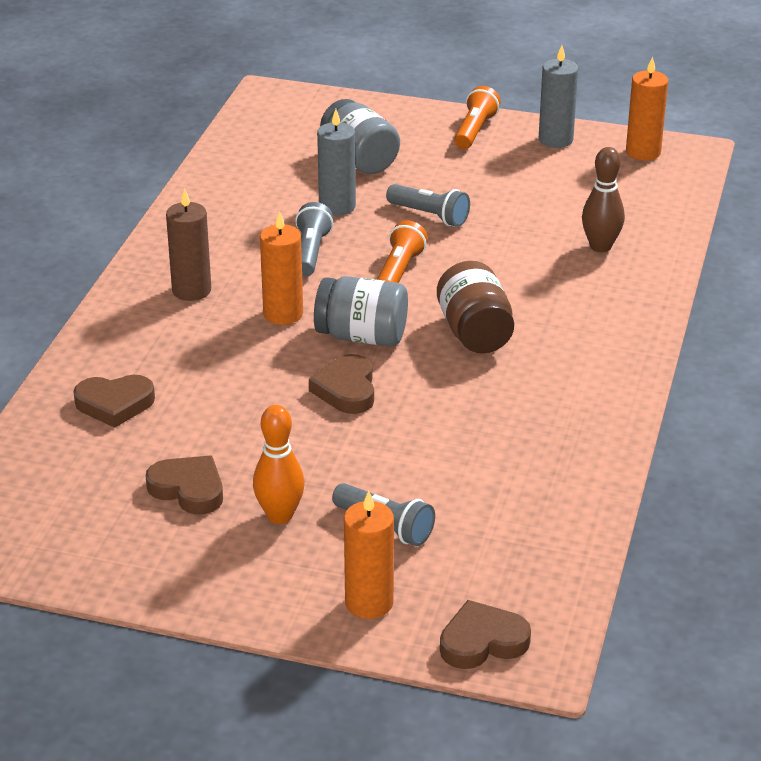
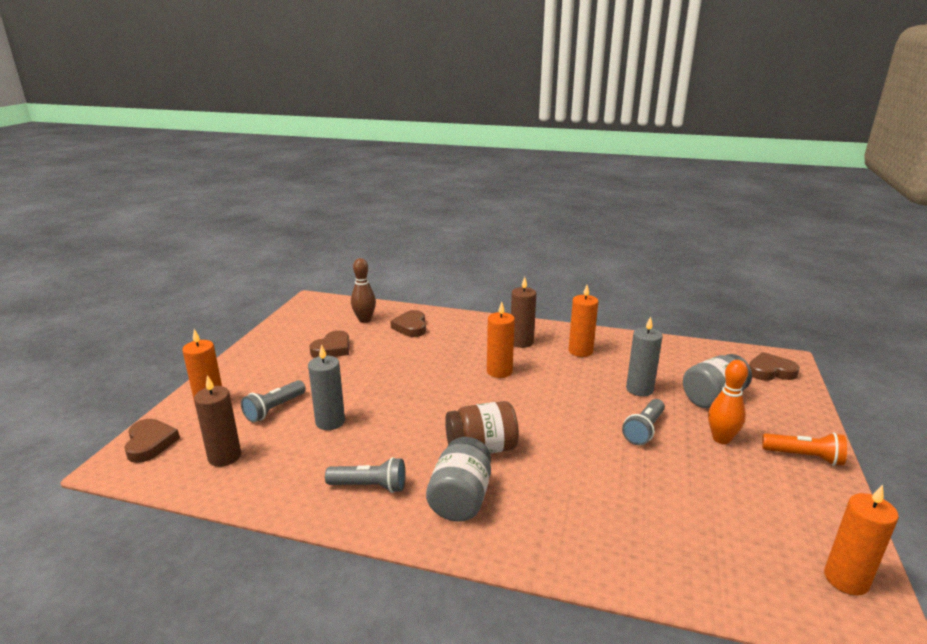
camera: 90 degrees right, 10 degrees down
orange bowling pin [253,405,305,524] -> orange bowling pin moved to [708,360,748,444]
grey flashlight [295,202,333,277] -> grey flashlight moved to [325,457,405,493]
brown heart [309,354,374,414] -> brown heart moved to [749,352,800,381]
grey jar [314,276,408,346] -> grey jar moved to [426,437,491,521]
orange flashlight [377,220,428,283] -> none
grey candle [539,45,578,148] -> grey candle moved to [308,344,345,430]
brown bowling pin [582,147,625,252] -> brown bowling pin moved to [351,258,376,323]
none -> brown candle [194,375,241,467]
none -> orange candle [569,285,598,357]

